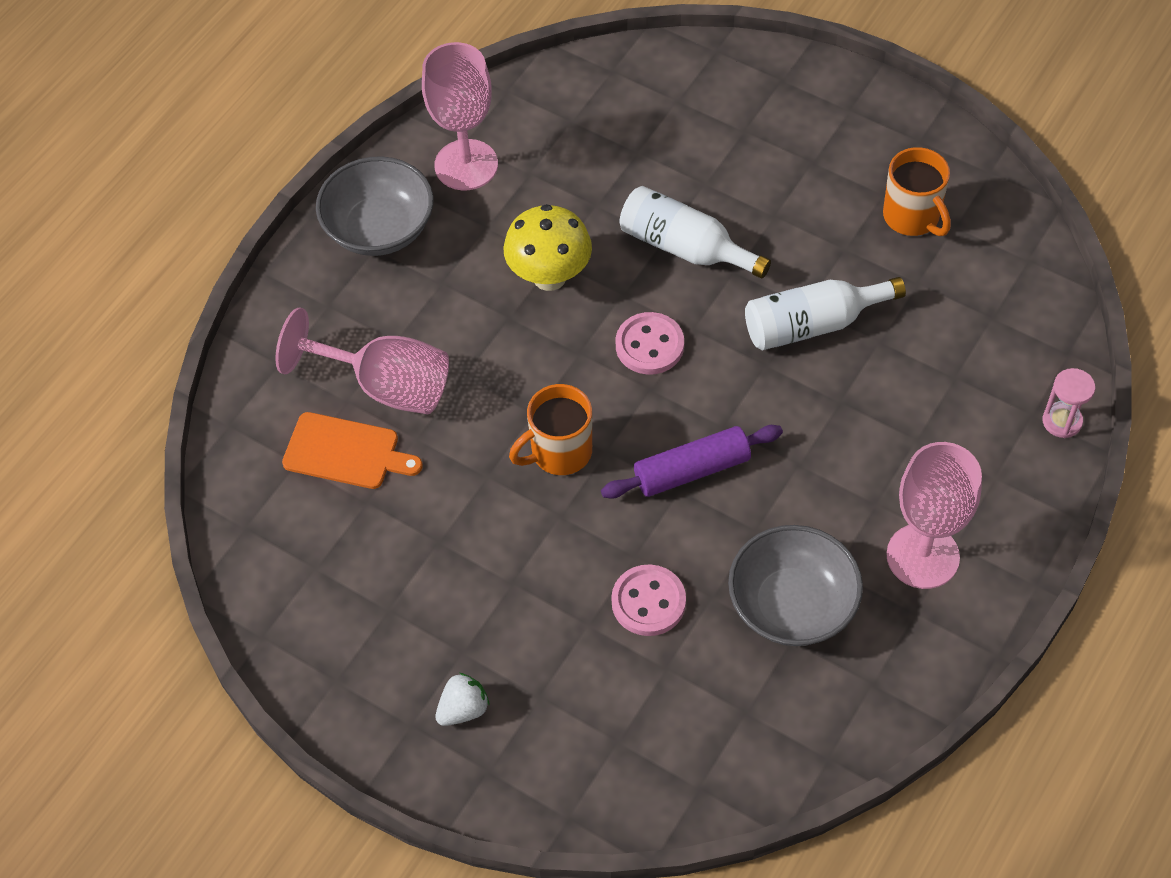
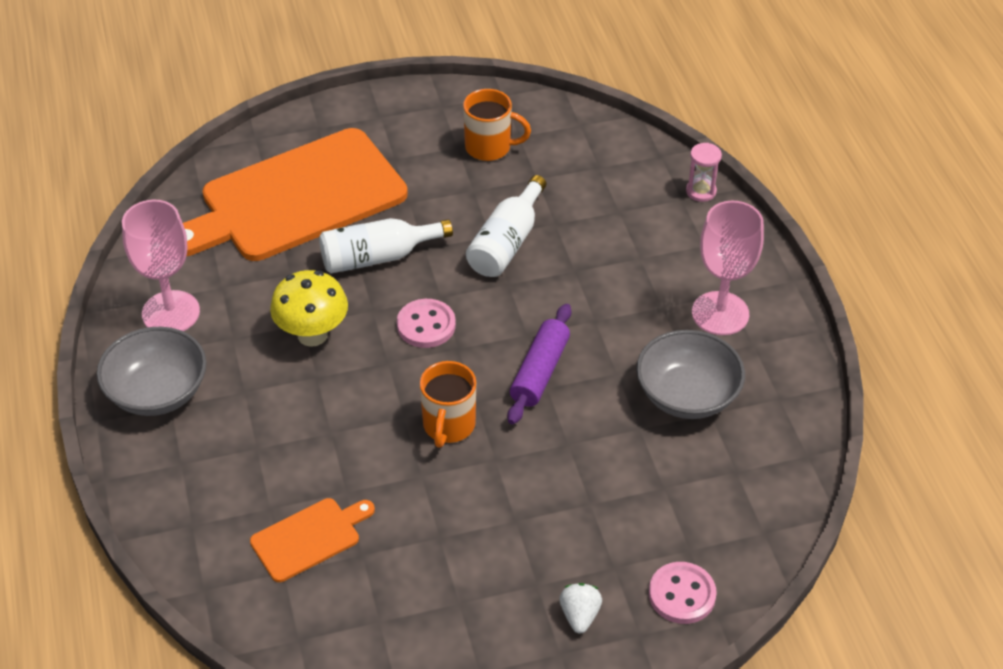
camera: 50 degrees left, 10 degrees down
pink goblet [275,308,449,414] -> none
pink button [611,565,686,636] -> pink button moved to [649,562,717,624]
none -> orange cutting board [183,128,408,261]

